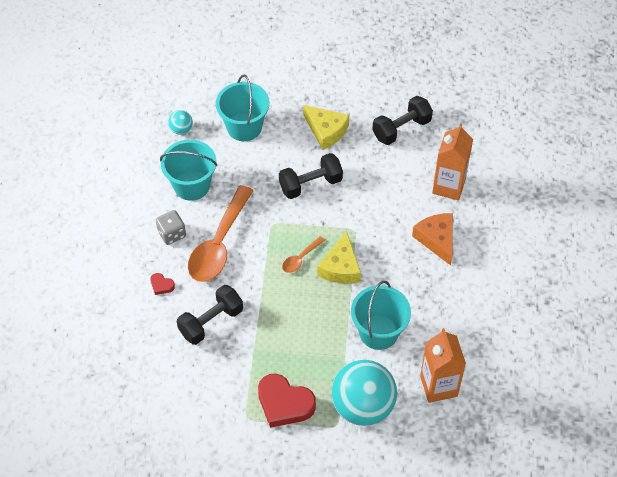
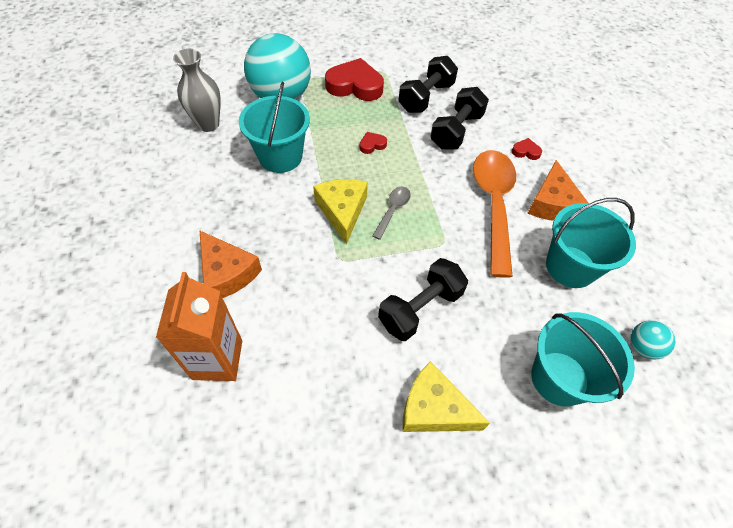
camera: 160 degrees right, 0 degrees up
grey dice [156,210,186,245] -> orange cheese [527,160,588,221]
orange spoon [282,236,325,273] -> grey spoon [372,186,411,240]
black dumbbell [372,96,433,145] -> black dumbbell moved to [399,56,458,113]
orange carton [420,328,466,403] -> grey vase [173,49,221,132]
none -> red heart [360,132,387,154]

